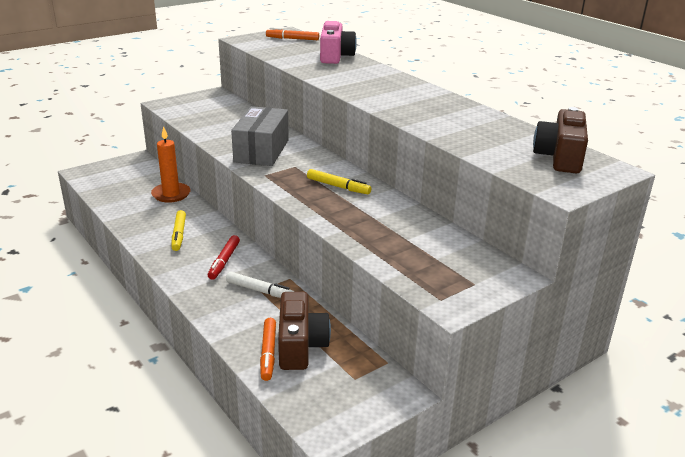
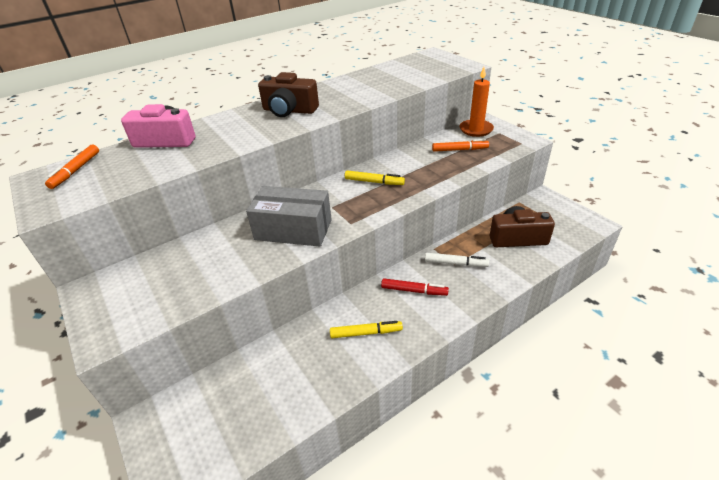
camera: 85 degrees left, 10 degrees up
orange candle [151,126,191,203] -> orange candle moved to [459,67,494,137]
white marker [226,272,295,298] -> white marker turned 75 degrees clockwise [425,253,489,267]
orange marker [260,318,276,381] -> orange marker moved to [432,139,489,152]
yellow marker [307,169,371,194] -> yellow marker turned 75 degrees clockwise [345,171,405,185]
brown camera [533,107,588,173] -> brown camera moved to [258,72,319,117]

